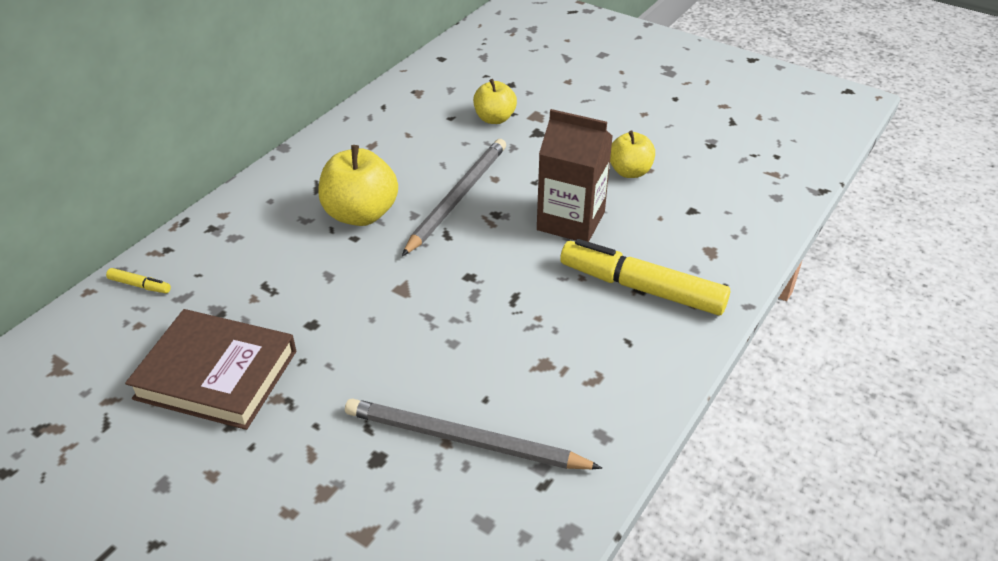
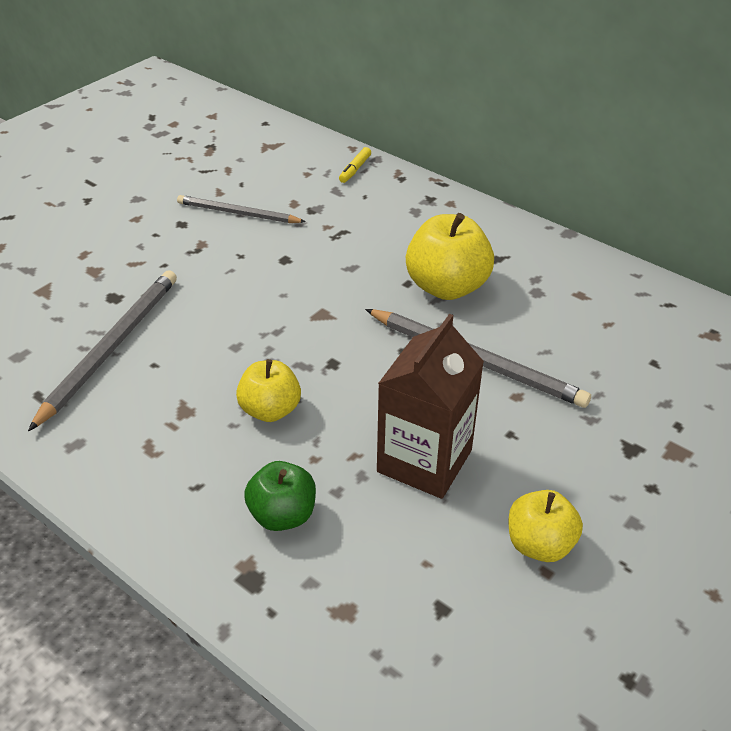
camera: 95 degrees right, 0 degrees up
brown book [125,309,296,430] -> grey pencil [177,195,306,223]
yellow apple [473,79,517,124] -> yellow apple moved to [236,359,301,422]
yellow marker [560,239,730,316] -> green apple [244,461,316,531]

